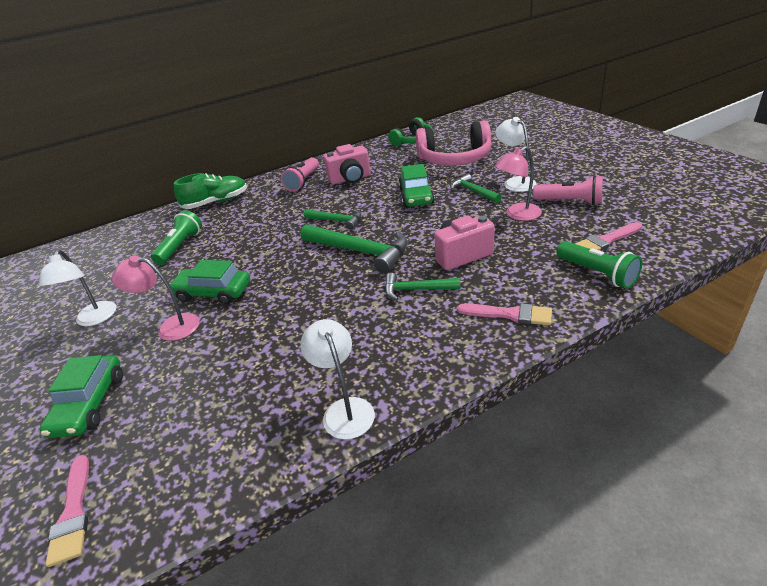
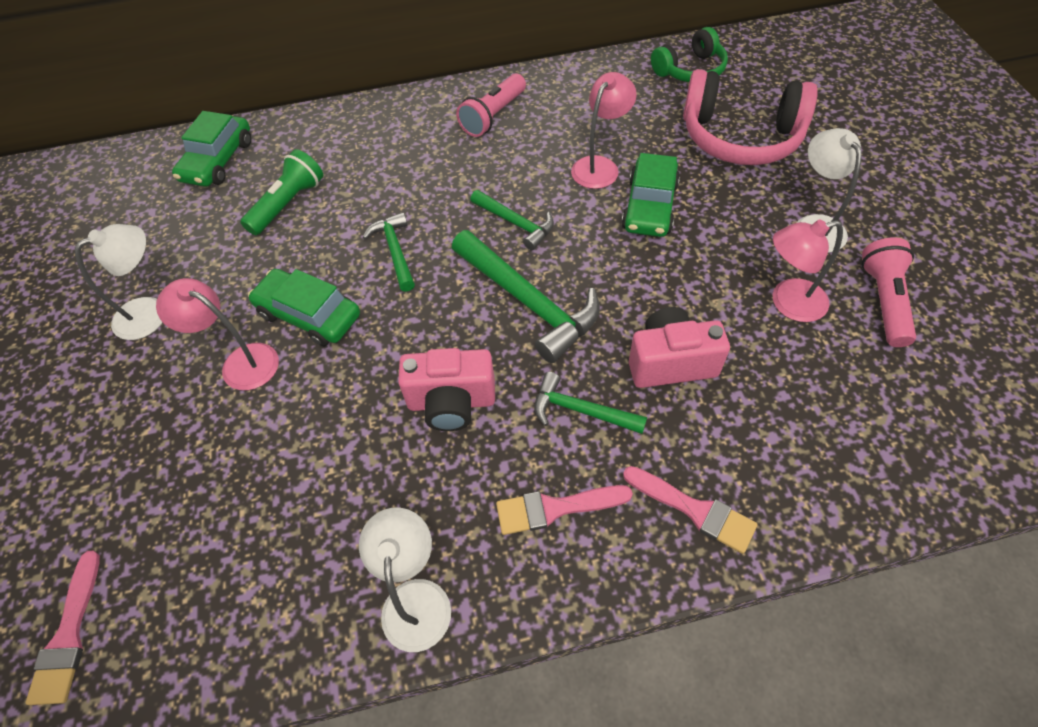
camera: 15 degrees right, 20 degrees up
white lamp [39,250,116,326] -> white lamp turned 135 degrees counterclockwise [75,224,163,340]
green car [40,355,123,438] -> green car moved to [172,111,251,187]
green shoe [174,173,247,209] -> none
pink camera [324,144,371,184] -> pink camera moved to [398,348,495,431]
green hammer [451,174,502,203] -> green hammer moved to [362,212,415,292]
pink flashlight [533,175,603,205] -> pink flashlight turned 120 degrees counterclockwise [861,237,916,347]
green flashlight [557,241,642,289] -> none
pink brush [575,222,642,251] -> pink brush moved to [496,485,633,535]
none -> pink lamp [571,72,637,189]

